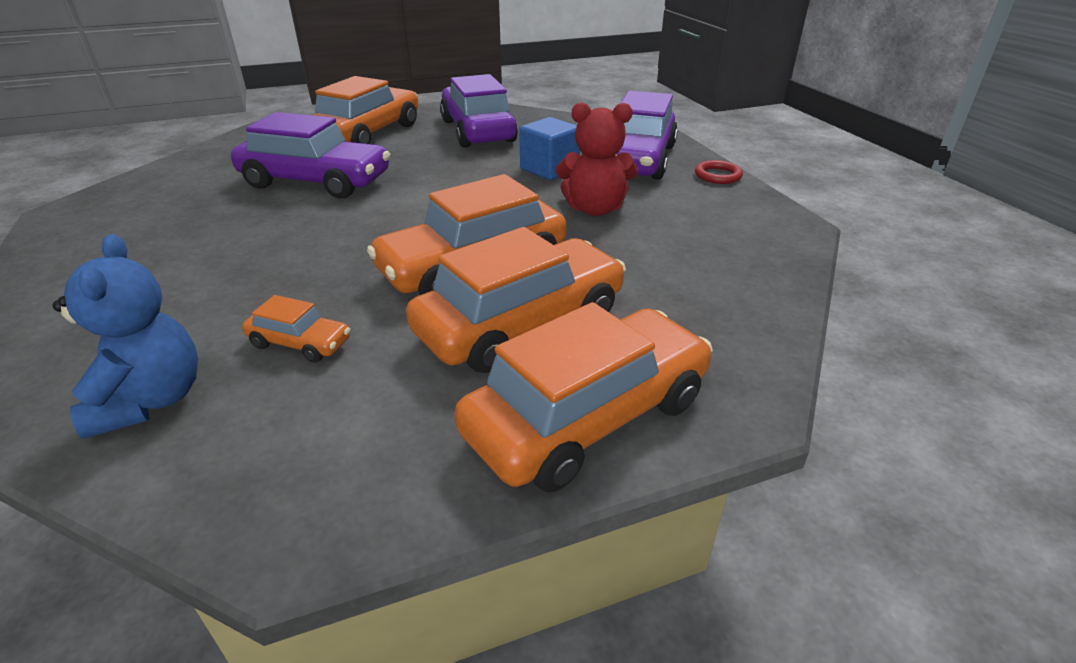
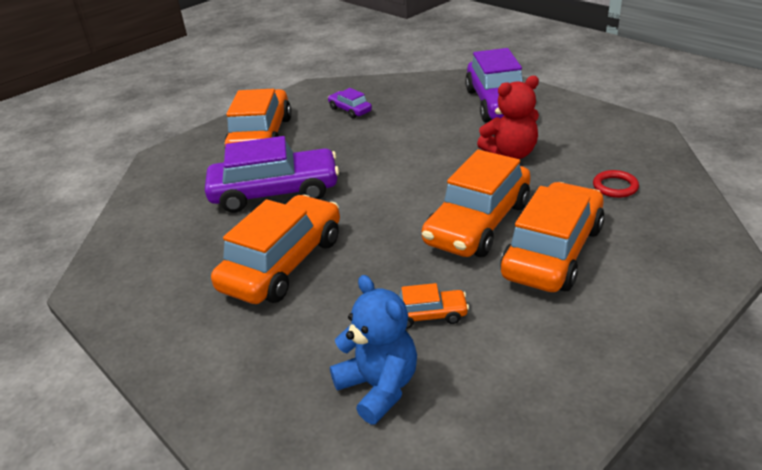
camera: 20 degrees left, 0 degrees up
purple car [440,74,518,148] -> purple car [328,88,372,119], size x0.46
orange car [455,302,713,492] -> orange car moved to [211,195,340,304]
blue cube [519,117,580,180] -> none
red ring [695,160,743,184] -> red ring moved to [593,170,639,198]

